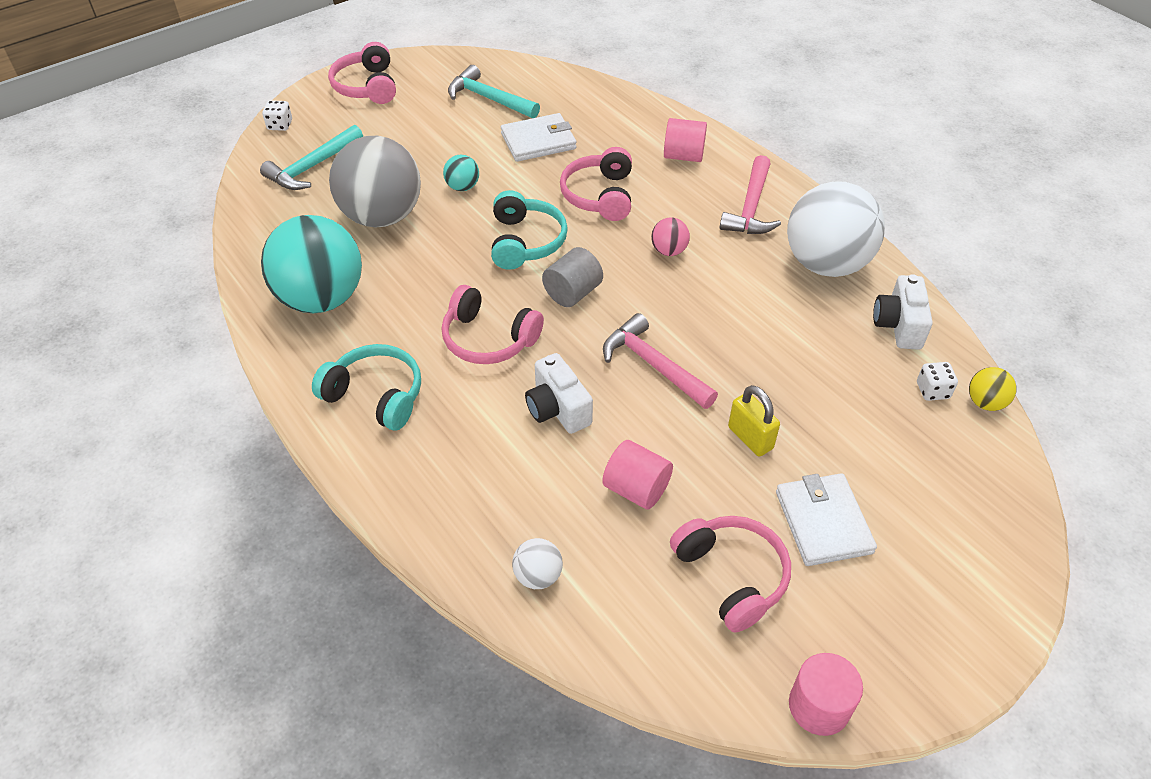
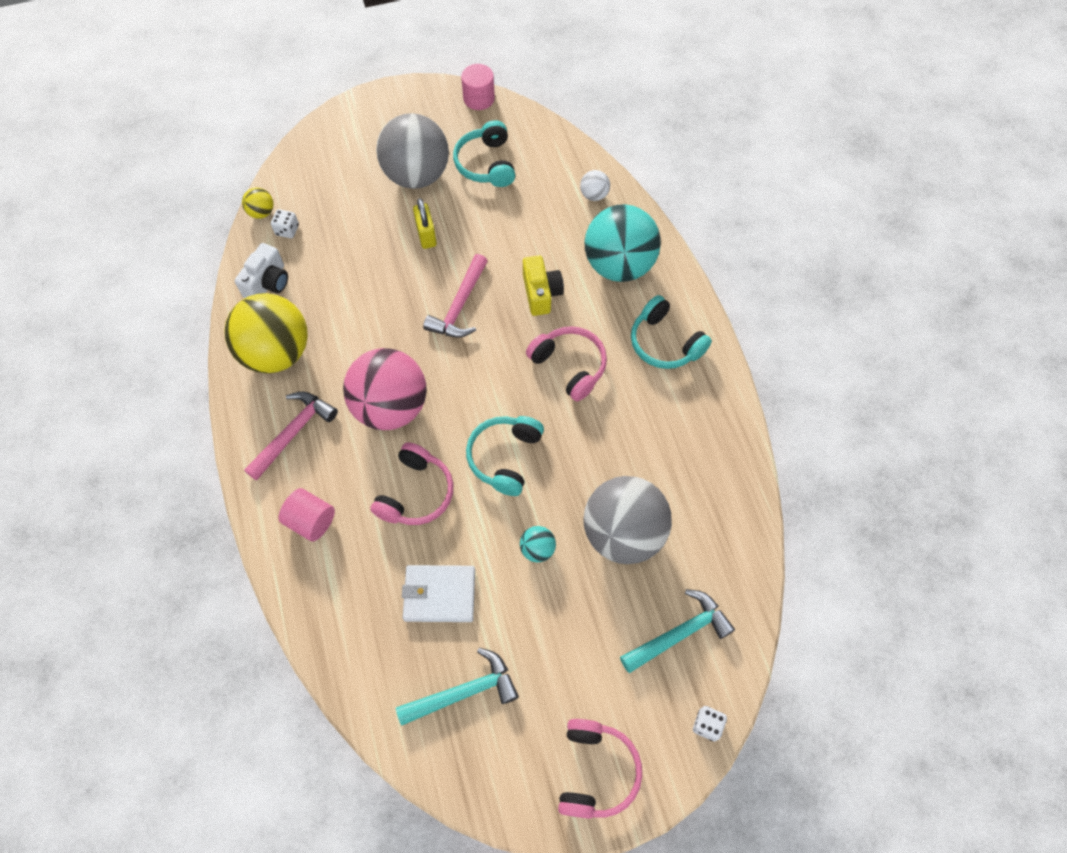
camera: 160 degrees left, 15 degrees up
turquoise ball [261,215,362,313] -> turquoise ball moved to [584,204,661,282]
turquoise hammer [448,65,540,118] -> turquoise hammer turned 75 degrees counterclockwise [396,648,519,726]
white camera [525,353,593,434] -> yellow camera [523,255,564,316]
grey cylinder [542,247,603,307] -> none
pink cylinder [602,440,673,509] -> none
pink hammer [603,313,718,409] -> pink hammer turned 45 degrees clockwise [423,254,488,338]
pink ball [651,217,690,256] -> pink ball [343,348,427,430], size x2.38
pink headphones [670,516,791,632] -> turquoise headphones [453,120,515,187]
white wallet [776,473,877,566] -> grey ball [376,113,449,189]
white ball [787,181,885,277] -> yellow ball [224,293,308,373]

